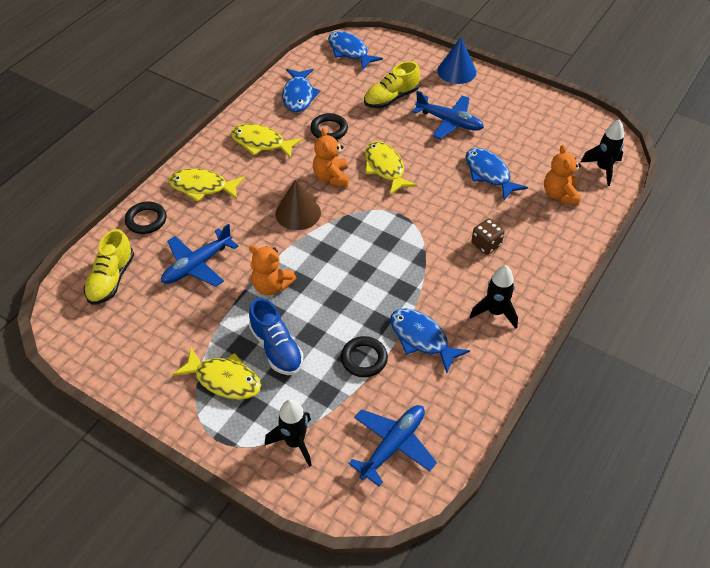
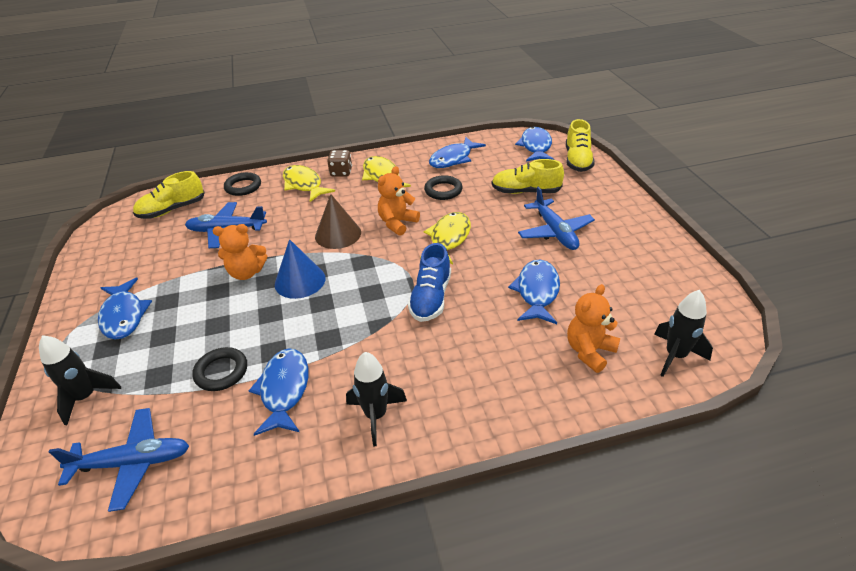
camera: 45 degrees right, 10 degrees down
yellow fish [172,347,261,400] -> blue fish [98,277,152,340]
orange teddy bear [249,245,296,295] -> orange teddy bear turned 75 degrees counterclockwise [213,224,267,280]
blue shoe [249,298,303,375] -> blue shoe moved to [408,243,451,322]
blue cone [437,37,477,84] -> blue cone moved to [275,239,326,299]
brown dice [471,219,504,254] -> brown dice moved to [327,150,352,177]
none -> yellow shoe [566,119,595,172]

